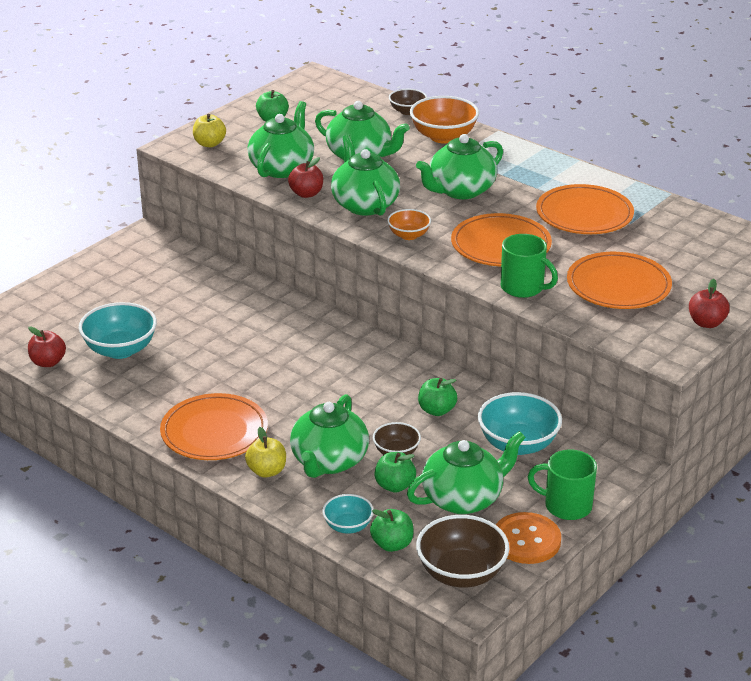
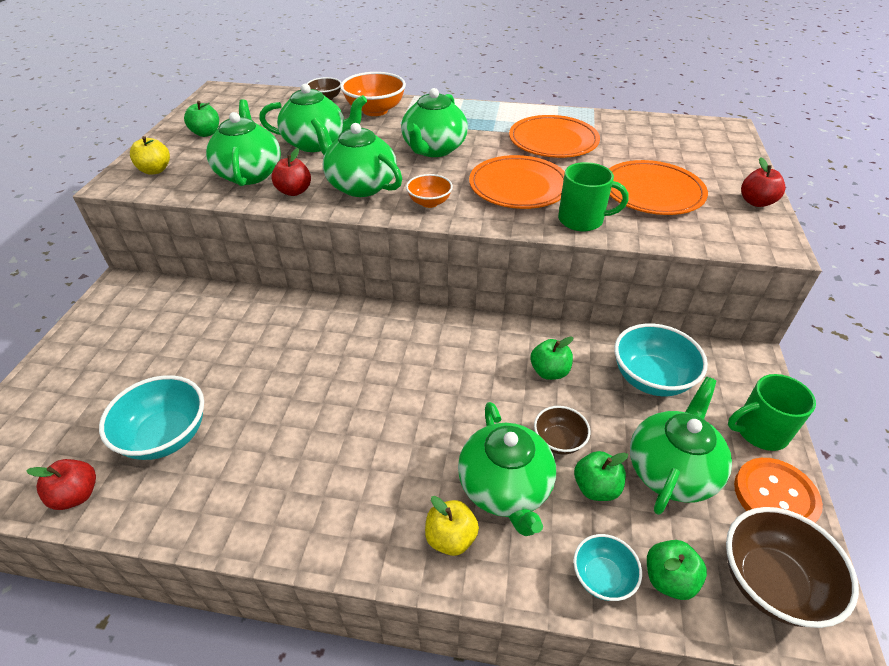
camera: 30 degrees left, 10 degrees up
orange plate [160,393,268,460] -> none

